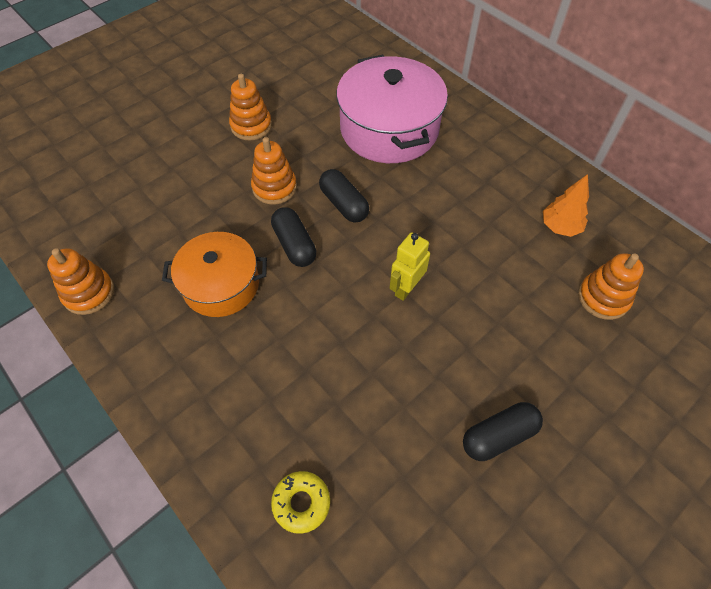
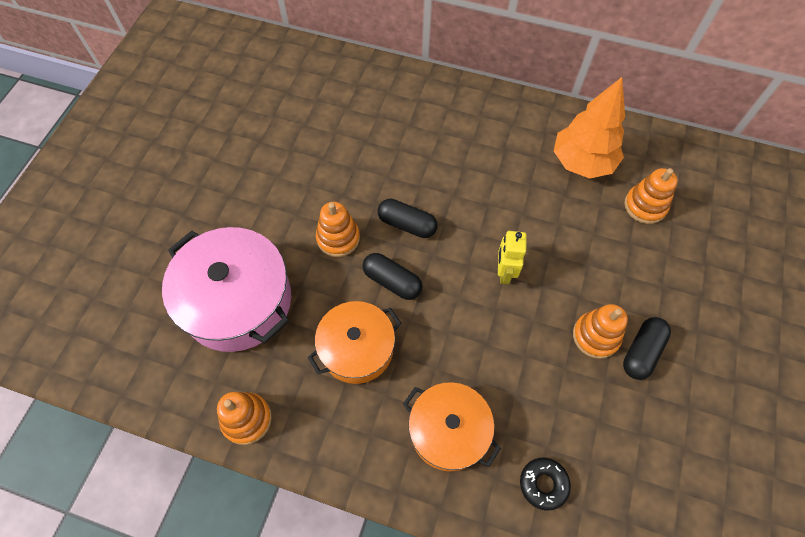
camera: 30 degrees left, 5 degrees up
orange stacking toy [229,74,272,140] -> orange stacking toy moved to [573,304,628,359]
yellow donut [271,471,330,534] -> black donut [520,458,571,511]
pink pot [336,55,448,163] -> pink pot moved to [162,227,291,352]
orange tree [543,174,589,237] -> orange tree [554,77,625,179], size x1.78
none -> orange pot [403,382,501,472]

